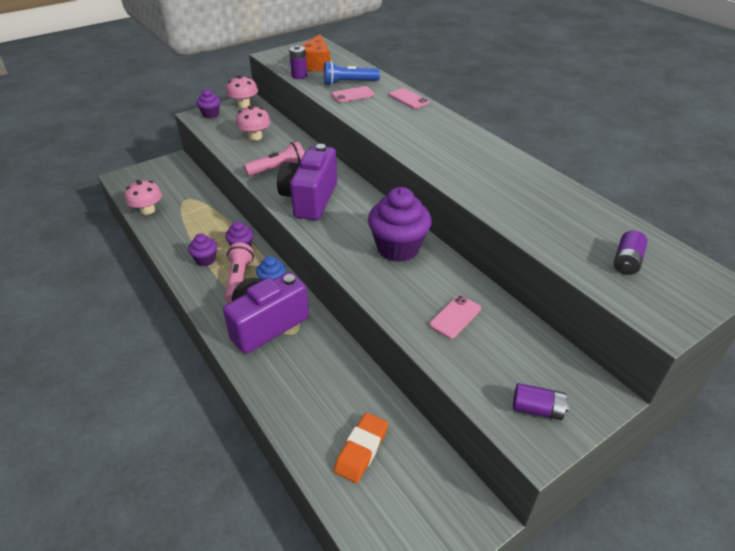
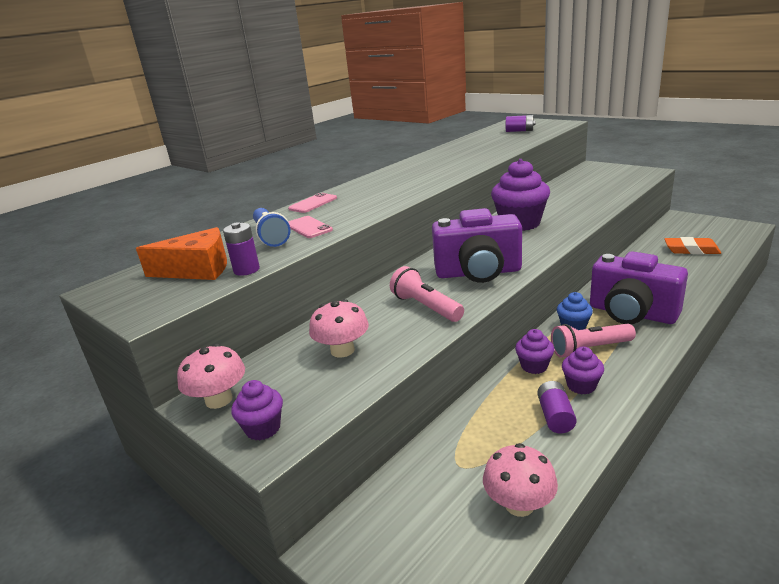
camera: 100 degrees left, 15 degrees down
pink phone [429,295,481,339] -> none
purple battery [513,383,569,420] -> purple battery moved to [537,381,577,433]

